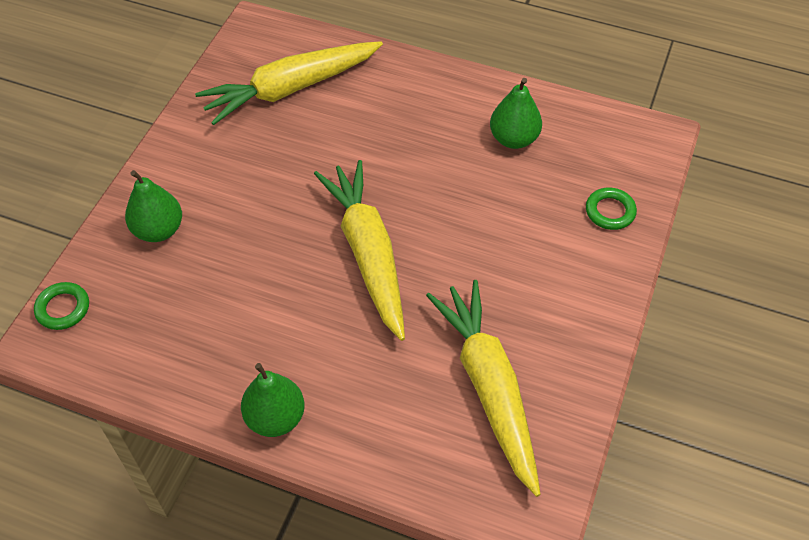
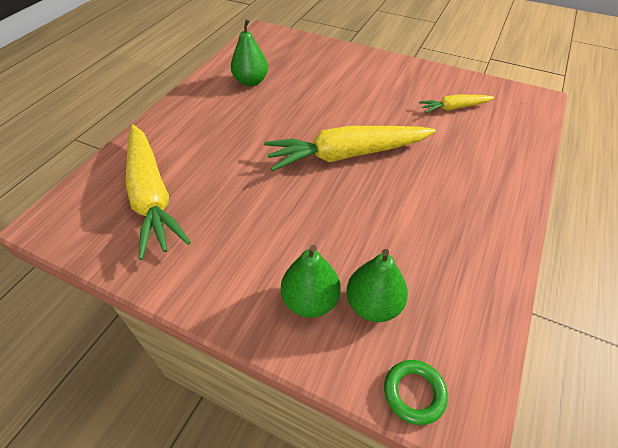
camera: 85 degrees left, 5 degrees down
green pear [241,363,305,437] -> green pear moved to [346,249,408,322]
yellow carrot [426,280,541,497] -> yellow carrot [419,95,494,113], size x0.51
green ring [586,188,637,230] -> none

